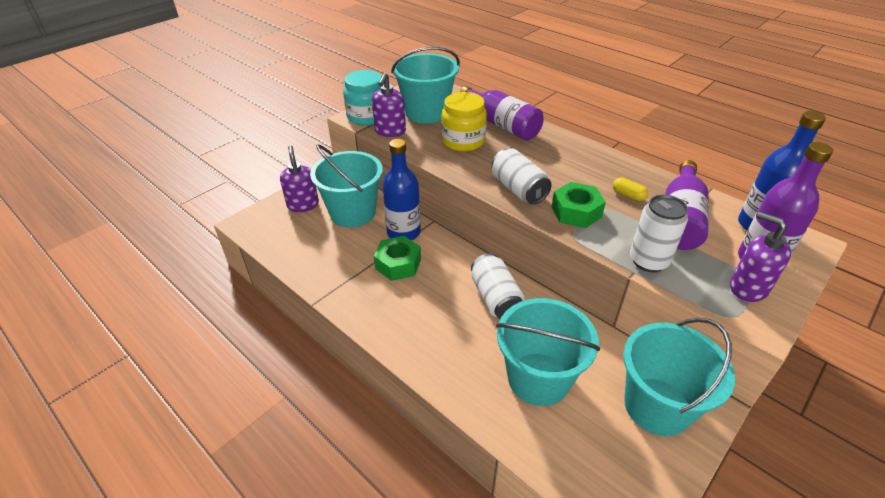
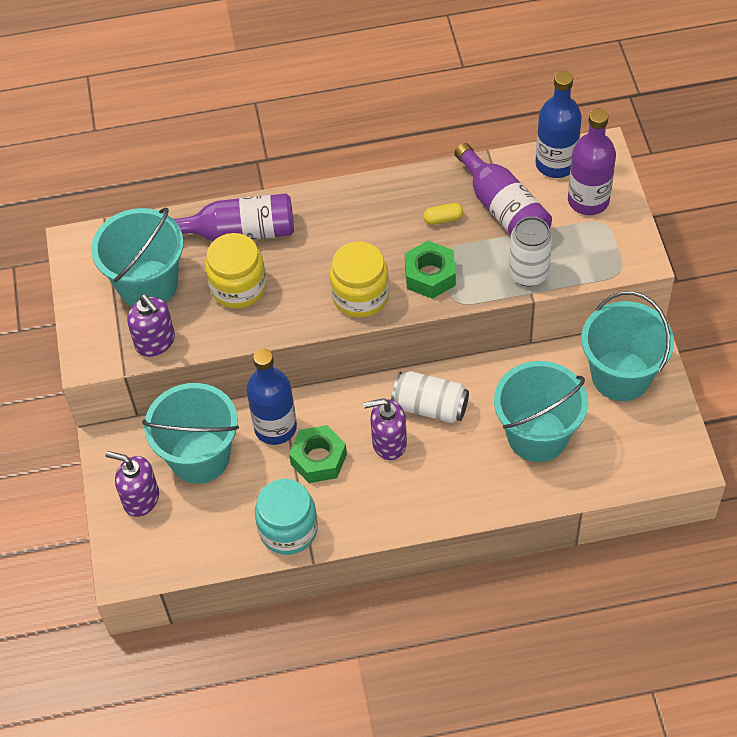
camera: 50 degrees left, 15 degrees up
turquoise jar [343,70,384,126] -> turquoise jar moved to [255,479,318,555]
white can [492,148,552,205] -> yellow jar [329,242,389,318]
purple soap dispenser [730,212,791,302] -> purple soap dispenser moved to [364,398,407,460]

